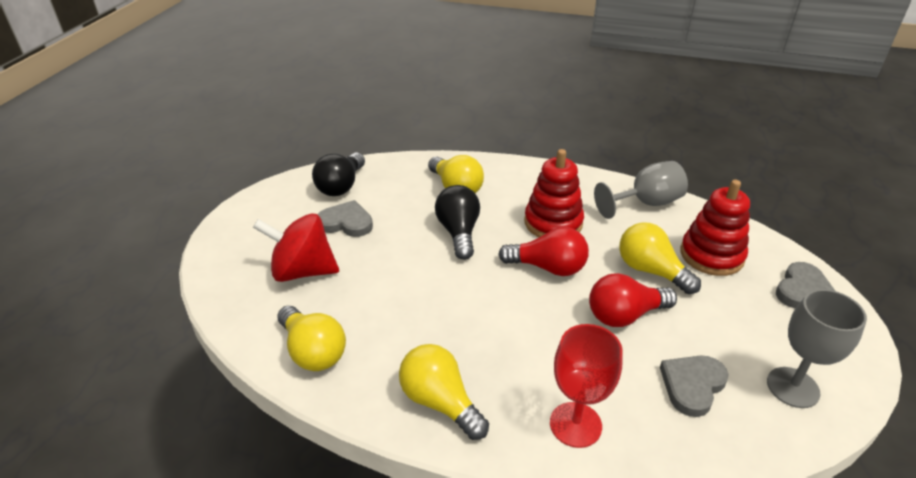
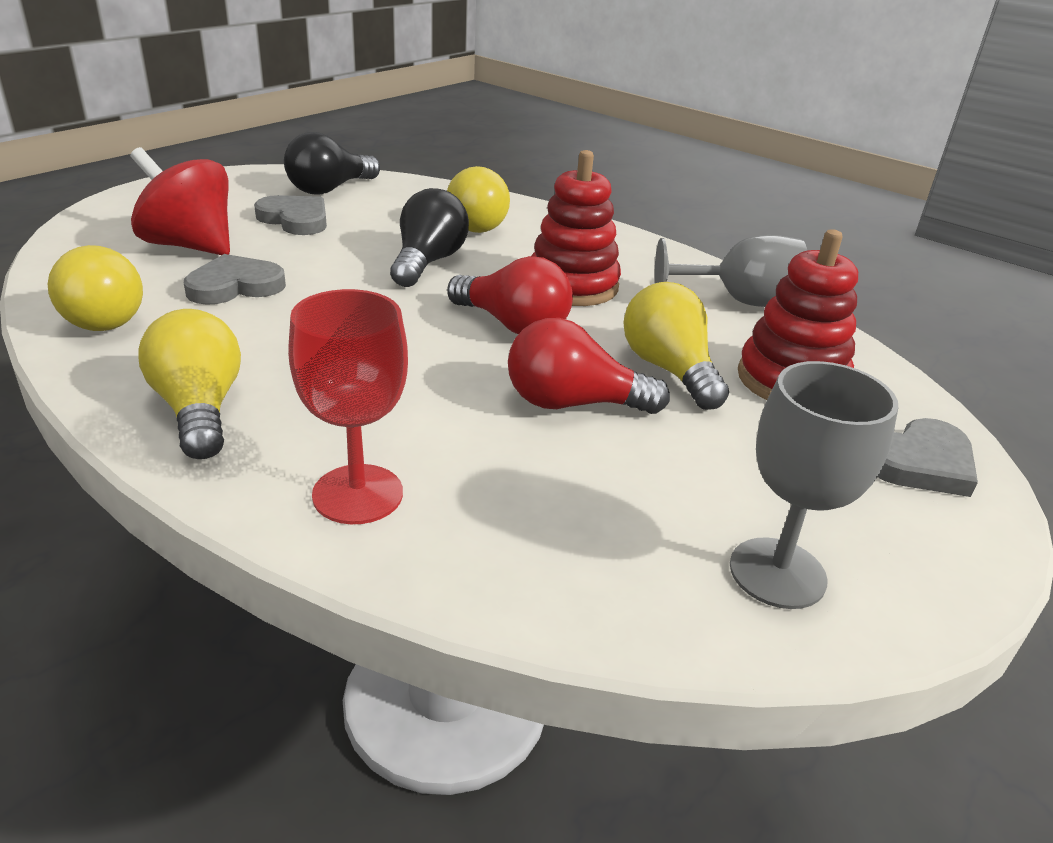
camera: 20 degrees right, 5 degrees down
grey heart [660,355,729,417] -> grey heart moved to [184,254,286,305]

